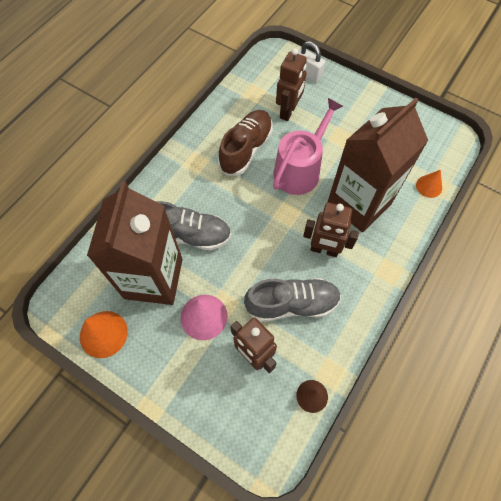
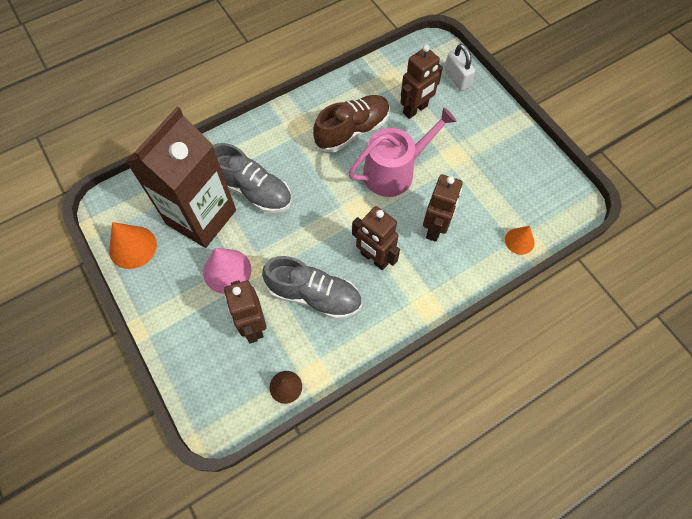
camera: 25 degrees right, 0 degrees up
brown carton [327,98,428,232] -> brown robot [423,174,463,242]

